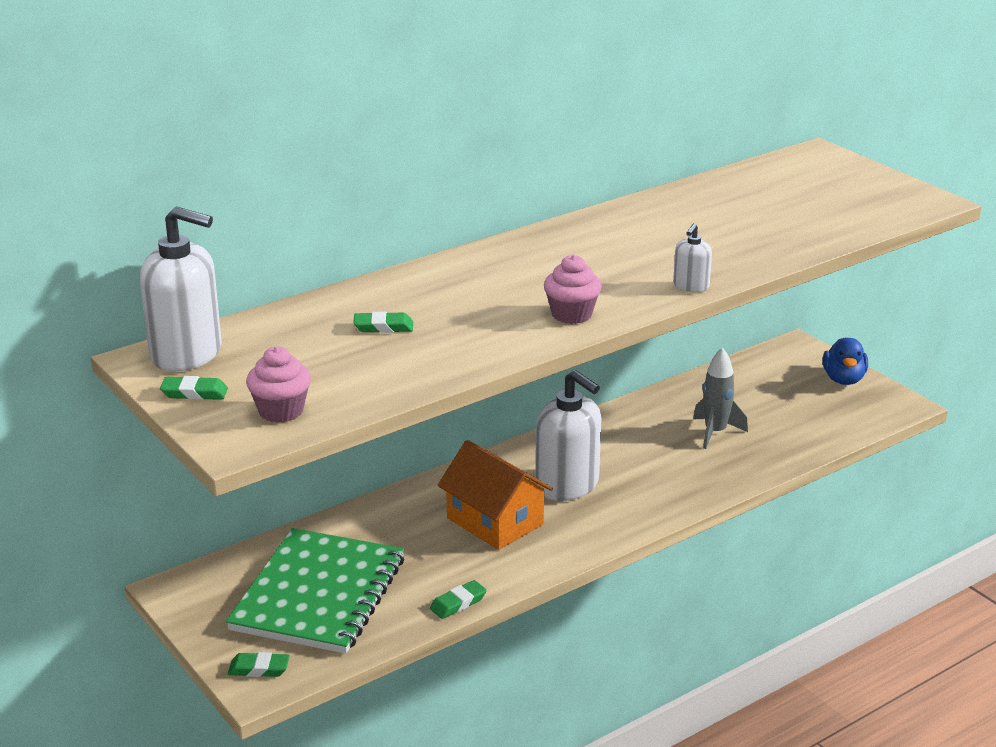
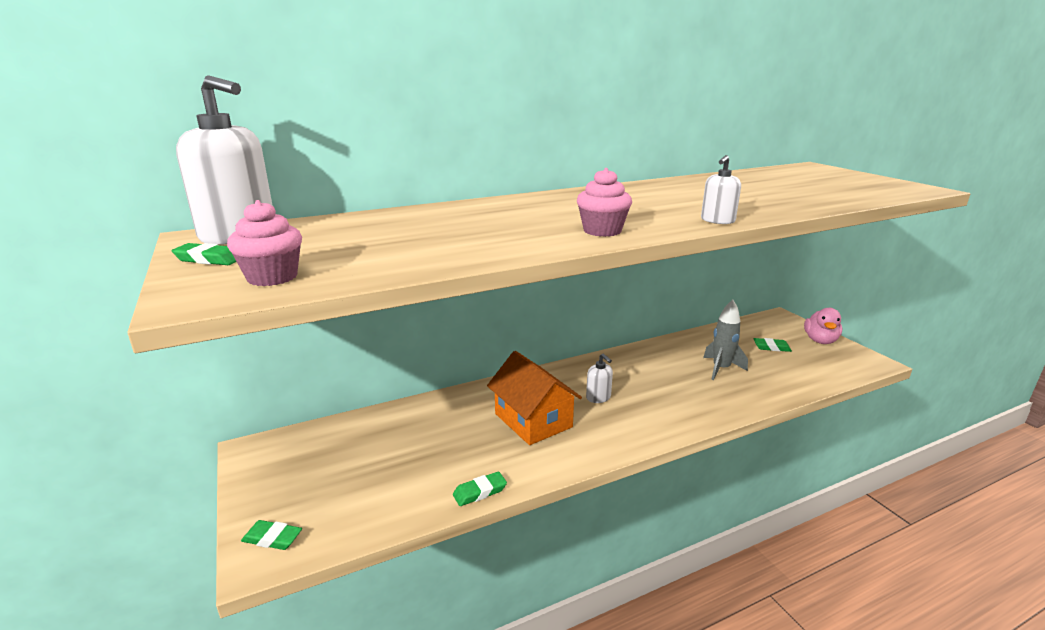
camera: 10 degrees right, 5 degrees down
green notebook [226,528,404,654] -> none
green eraser [353,312,413,333] -> green eraser moved to [753,338,792,352]
white soap dispenser [535,370,601,501] -> white soap dispenser [586,353,613,403], size x0.47
blue duck [823,338,868,385] -> pink duck [804,308,842,344]

